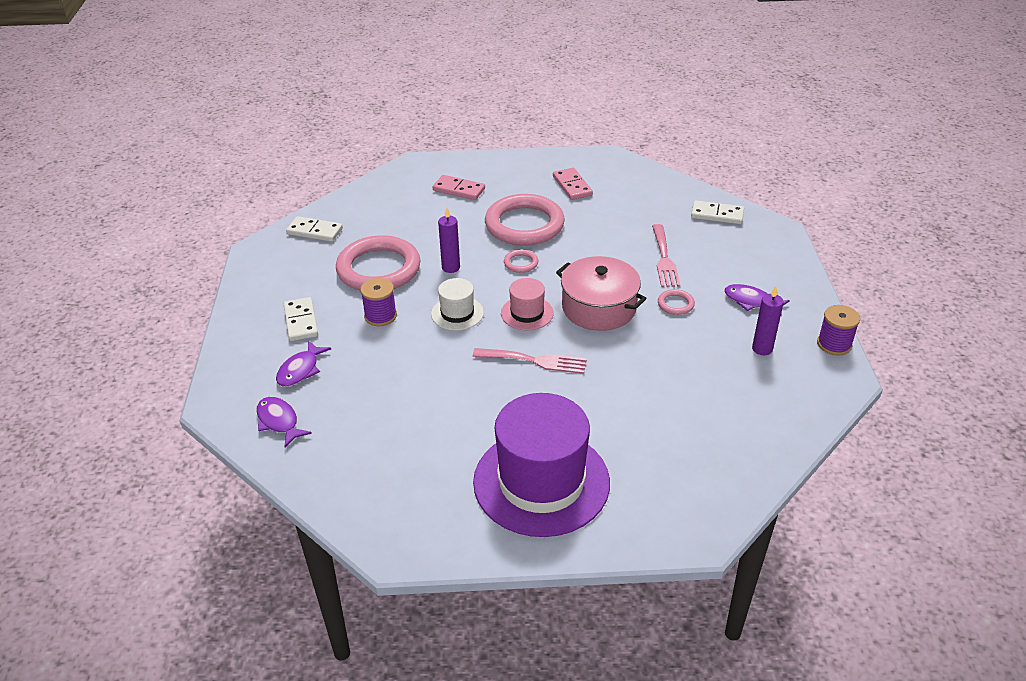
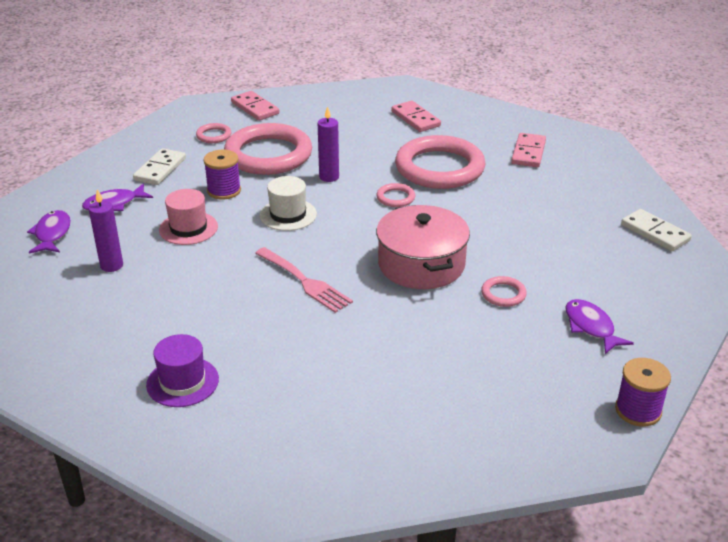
camera: 35 degrees right, 5 degrees down
white domino [286,216,343,242] -> pink domino [231,91,279,121]
purple hat [473,393,610,537] -> purple hat [146,334,219,407], size x0.47
pink hat [501,278,554,330] -> pink hat moved to [159,189,218,245]
pink fork [652,224,680,287] -> none
purple candle [752,286,784,355] -> purple candle moved to [89,190,123,272]
none -> pink ring [196,123,231,143]

